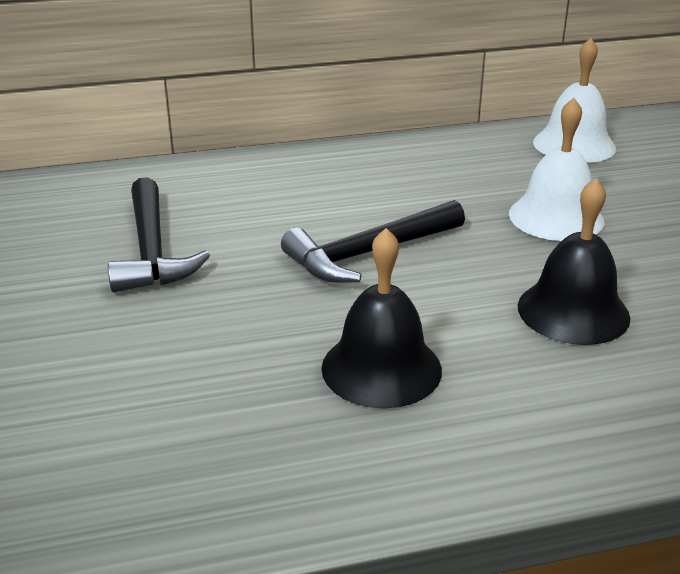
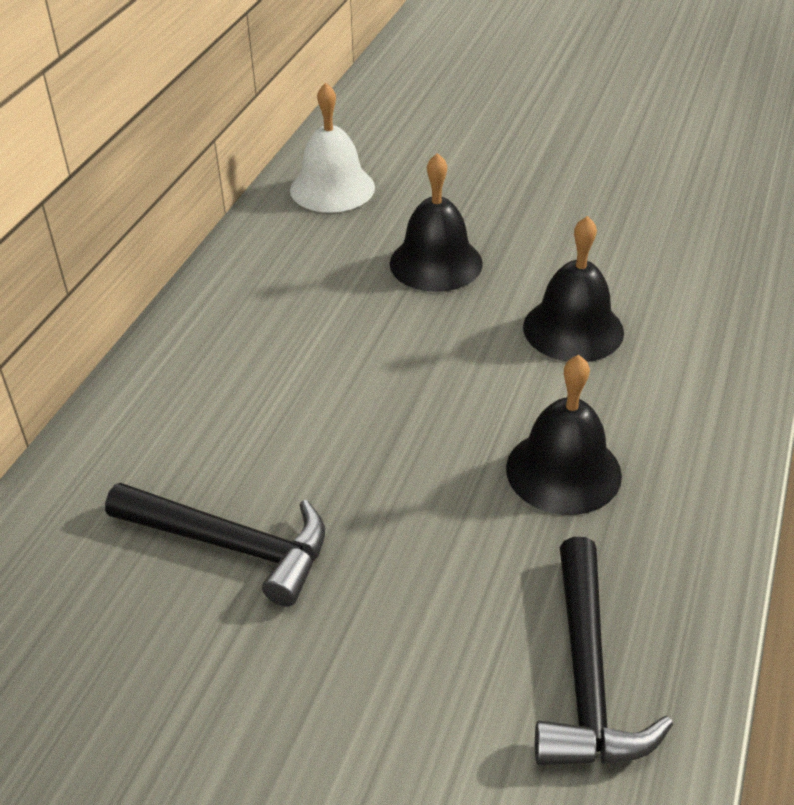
camera: 55 degrees left, 10 degrees up
black hammer [281,200,465,283] -> black hammer moved to [535,537,673,765]
white bell [509,98,604,241] -> black bell [390,153,483,292]

